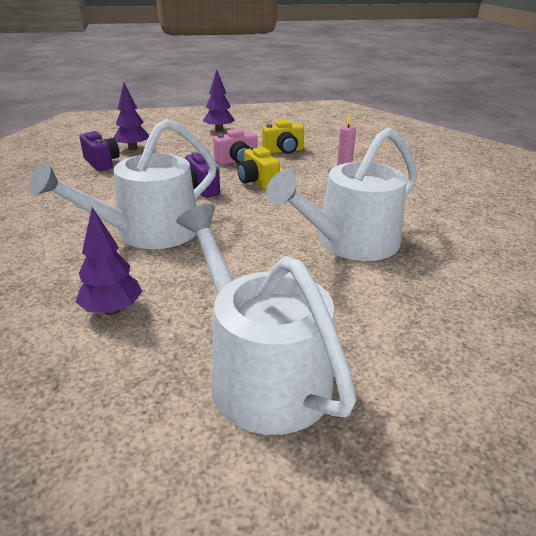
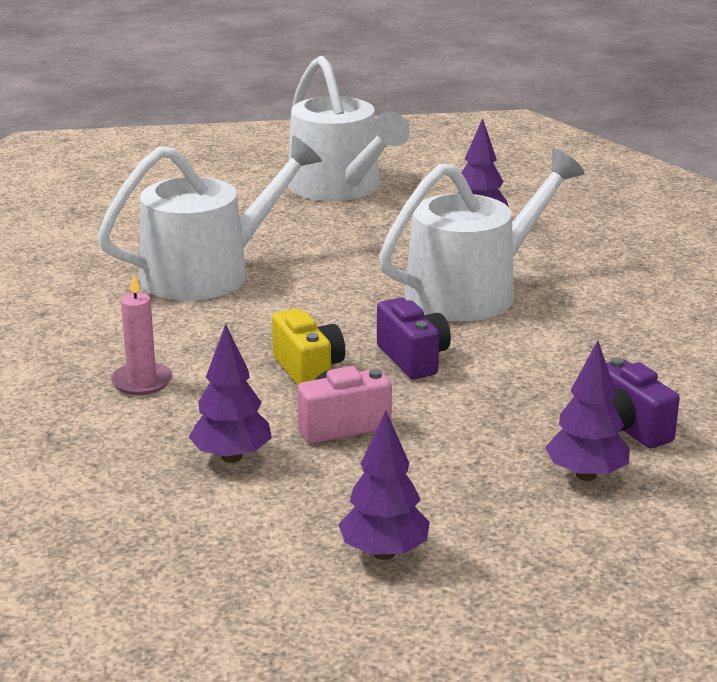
camera: 175 degrees left, 5 degrees down
yellow camera [262,120,304,154] -> purple tree [189,324,272,463]

